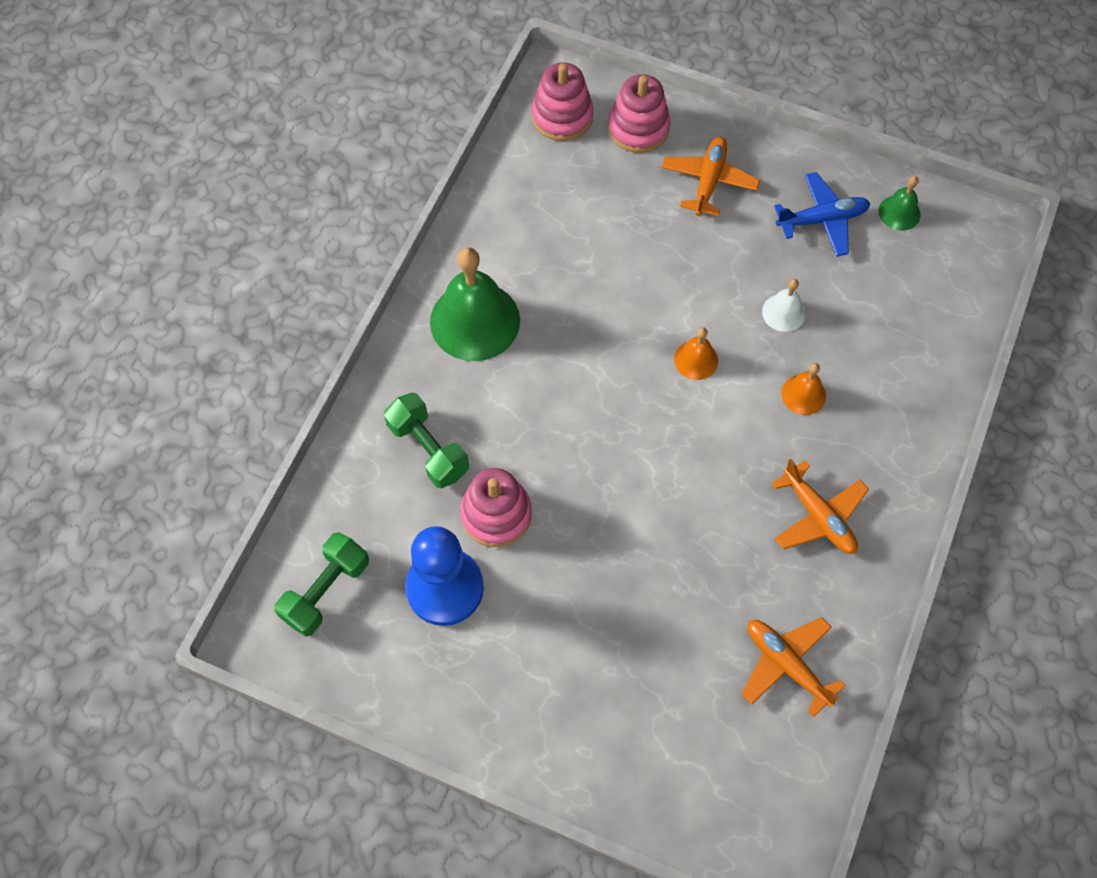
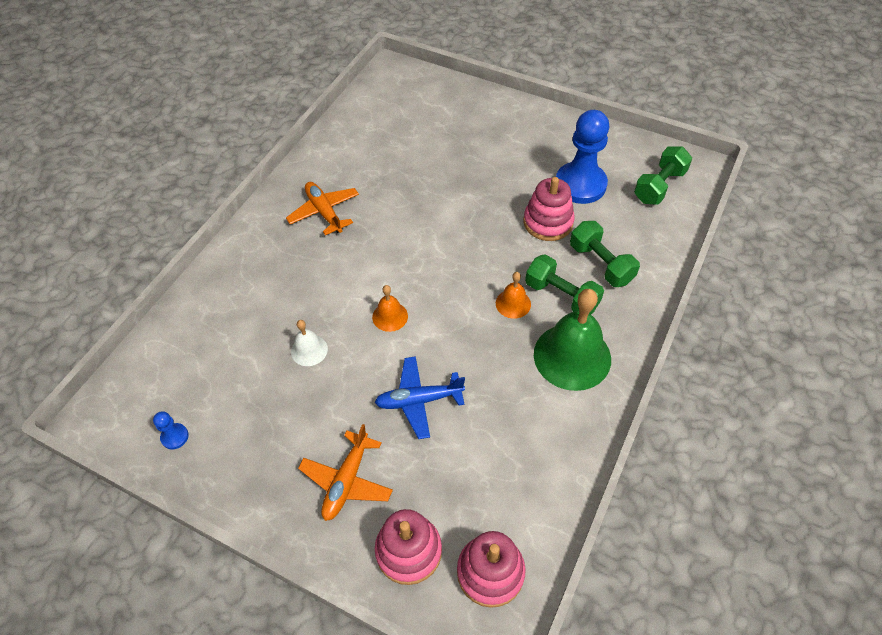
camera: 175 degrees left, 10 degrees down
orange plane [742,617,846,717] -> none
blue plane [774,172,871,257] -> blue plane moved to [374,356,465,439]
orange bell [781,363,826,415] -> orange bell moved to [496,272,531,319]
green bell [878,176,921,231] -> blue pawn [153,411,189,449]
none -> green dumbbell [525,254,604,314]

